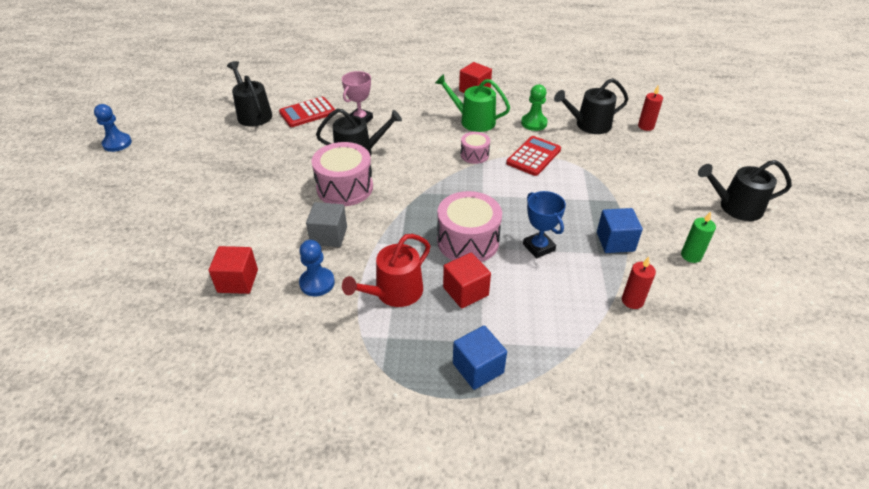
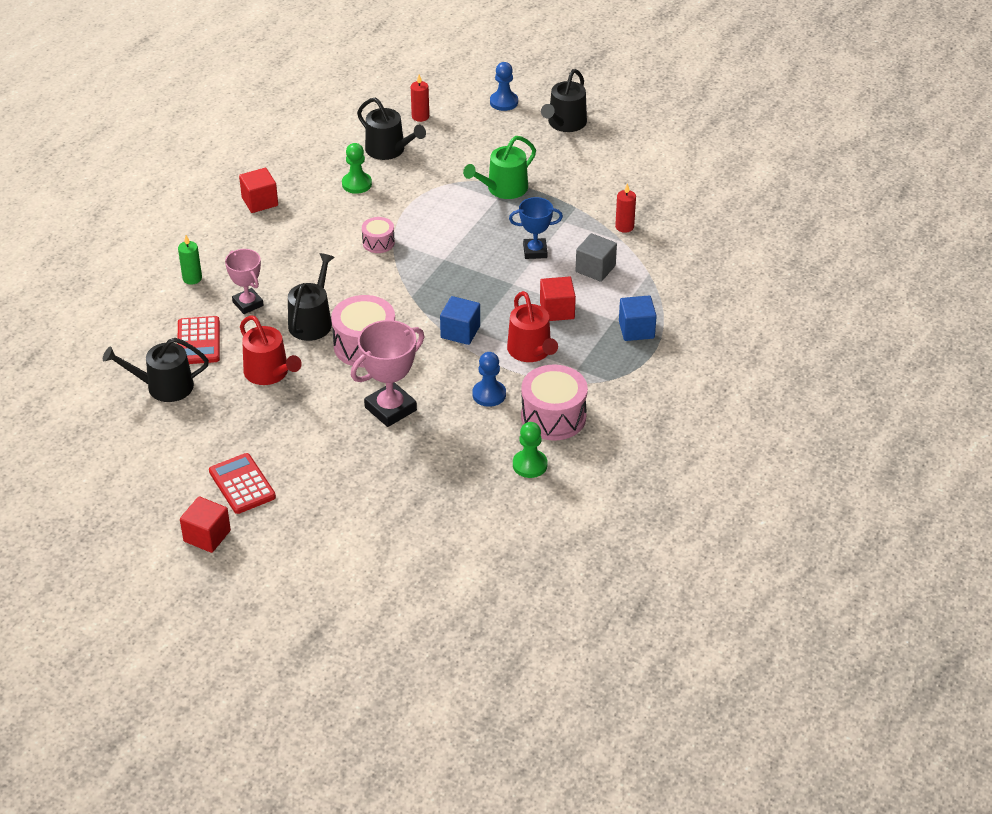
camera: 65 degrees left, 0 degrees up
blue pawn [94,104,132,152] -> blue pawn moved to [490,62,518,111]
red cube [209,246,258,294] -> red cube moved to [180,496,231,553]
grey cube [306,202,347,247] -> grey cube moved to [576,233,617,282]
green watering can [435,74,510,132] -> green watering can moved to [463,136,536,199]
pink drum [437,191,502,262] -> pink drum moved to [521,365,588,440]
red calculator [506,136,561,176] -> red calculator moved to [209,453,276,514]
black watering can [554,78,628,134] -> black watering can turned 60 degrees counterclockwise [357,98,426,160]
blue cube [597,208,643,253] -> blue cube moved to [440,296,480,345]
green candle [681,211,716,263] -> green candle moved to [178,235,202,285]
none -> red watering can [240,315,302,385]
none -> pink trophy [351,320,424,427]
none -> green pawn [513,422,548,478]

